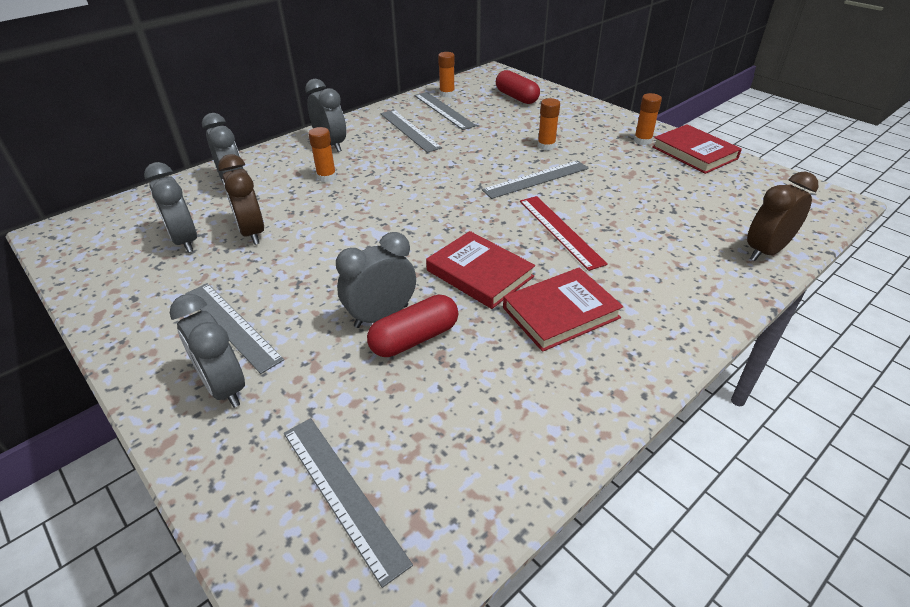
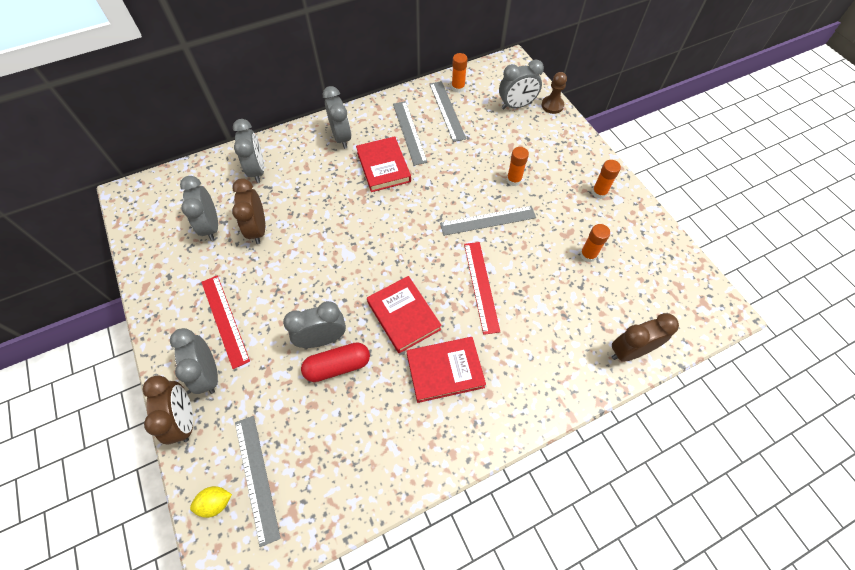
camera: 15 degrees right, 20 degrees up
grey ruler [185,283,284,374] -> red ruler [201,275,250,369]
orange glue stick [308,127,336,182] -> orange glue stick moved to [580,224,610,262]
red capsule [496,70,540,104] -> grey clock [499,59,544,109]
red book [652,124,742,174] -> red book moved to [356,136,411,192]
none -> brown clock [143,375,193,445]
none -> yellow lemon [190,486,232,518]
none -> brown pawn [542,72,567,114]

